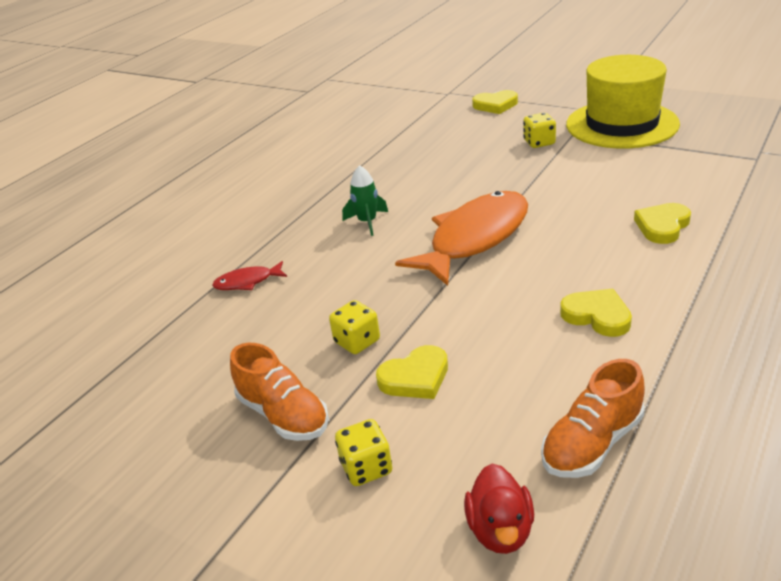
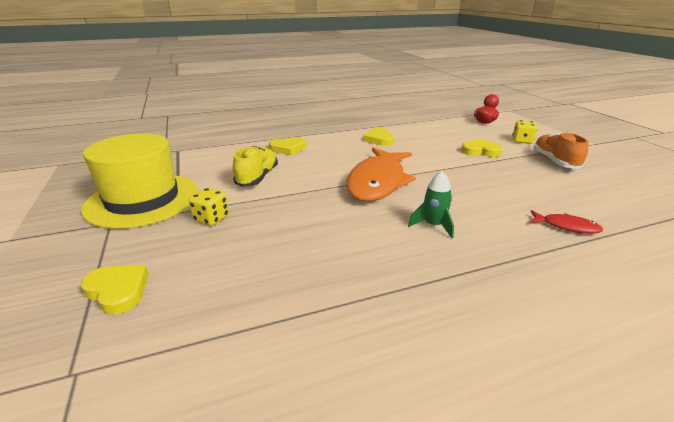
camera: 145 degrees left, 5 degrees down
yellow dice [329,300,380,354] -> none
orange fish [395,191,528,286] -> orange fish turned 60 degrees counterclockwise [346,148,416,201]
orange shoe [541,359,645,478] -> none
none -> yellow shoe [233,146,278,187]

